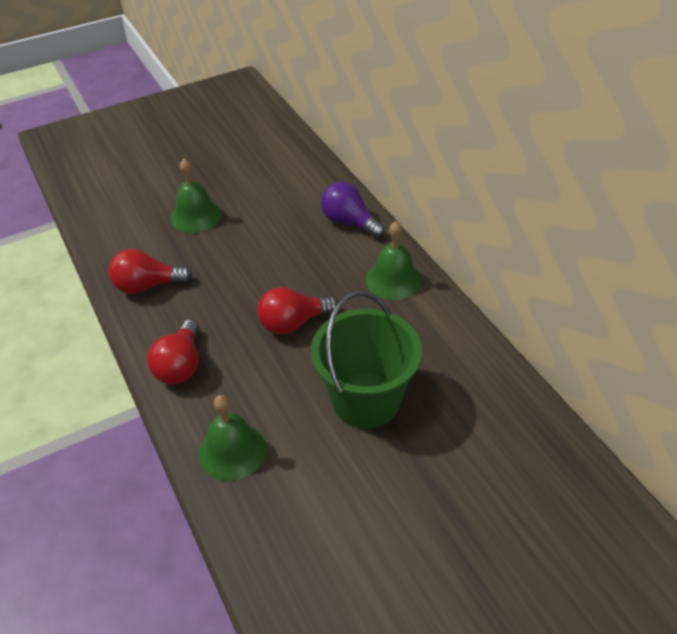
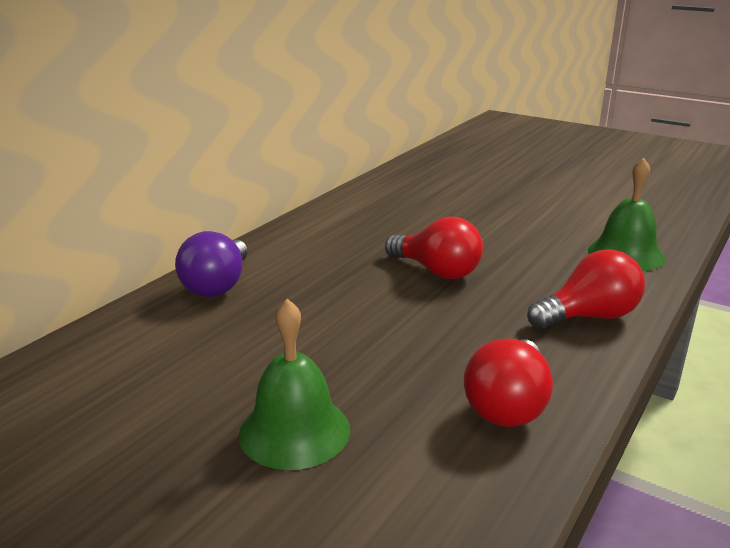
camera: 120 degrees left, 20 degrees down
red light bulb [109,249,192,294] -> red light bulb turned 60 degrees clockwise [464,338,553,427]
green bucket [311,291,422,429] -> none
green bell [366,221,422,300] -> none

